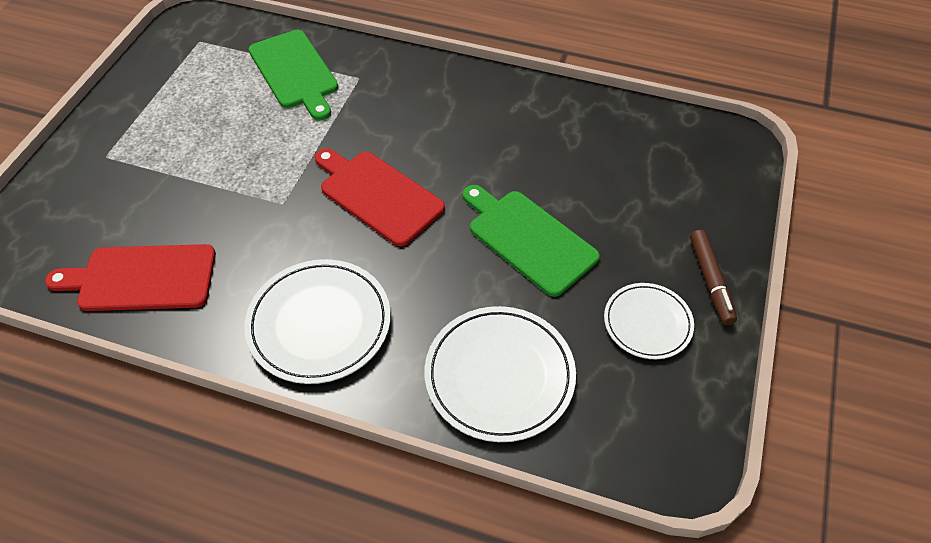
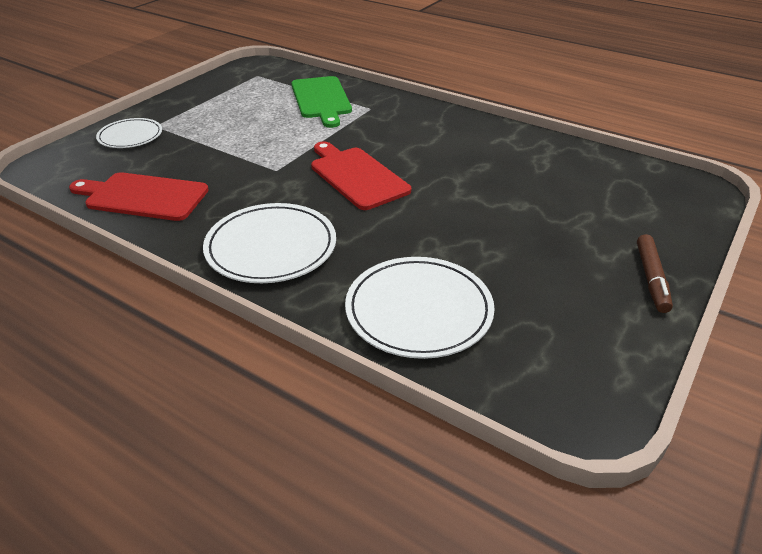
camera: 15 degrees right, 15 degrees down
green cutting board [463,185,600,297] -> none
white plate [604,283,694,359] -> white plate moved to [96,118,162,148]

